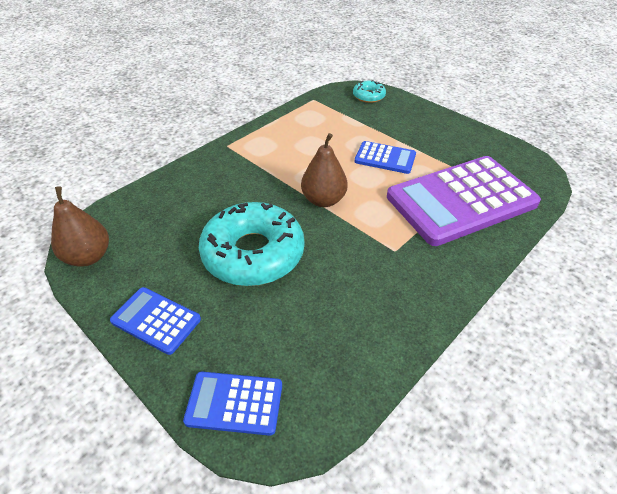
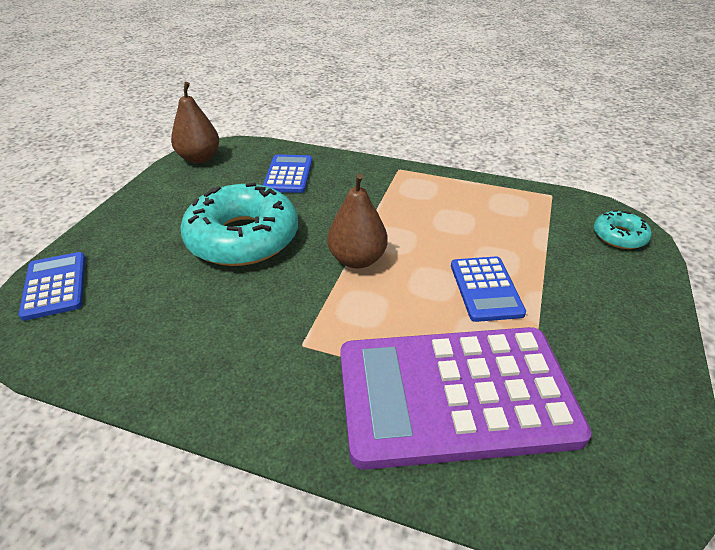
camera: 65 degrees right, 5 degrees down
blue calculator [110,287,201,355] -> blue calculator moved to [263,154,312,193]
purple calculator [387,156,541,246] -> purple calculator turned 45 degrees counterclockwise [340,327,592,470]

